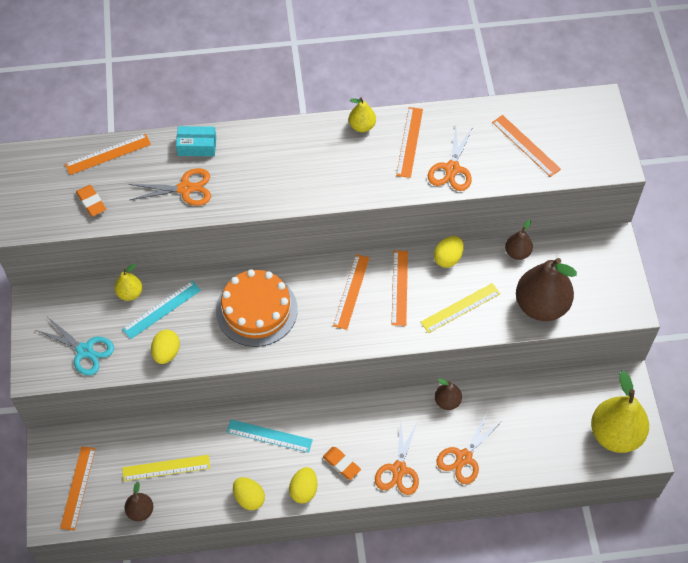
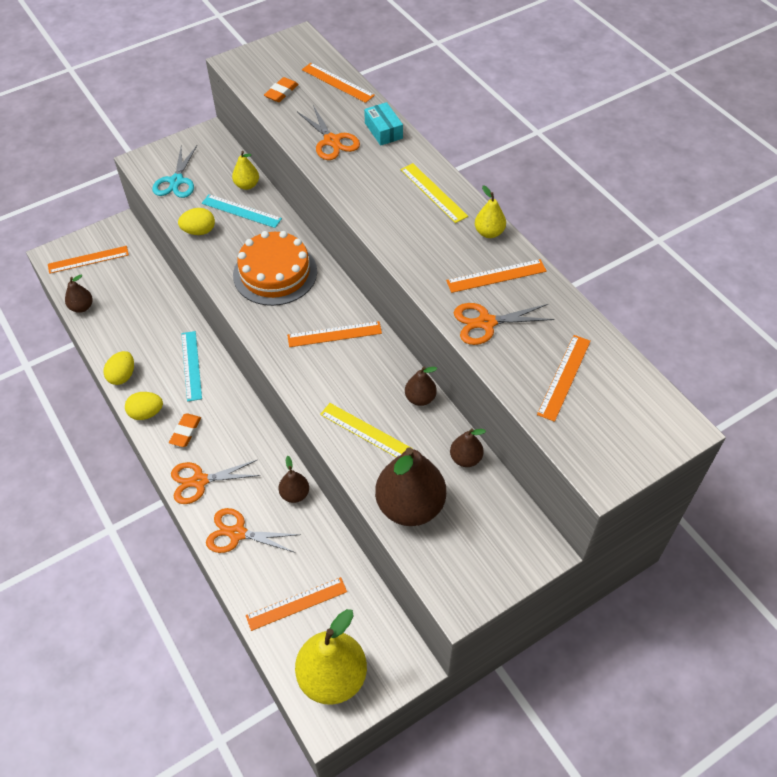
camera: 65 degrees right, 5 degrees down
yellow ruler [122,455,210,481] -> yellow ruler moved to [400,163,468,223]
orange ruler [392,251,408,326] -> orange ruler moved to [246,577,347,631]
yellow egg [434,236,464,268] -> brown pear [405,367,437,406]

